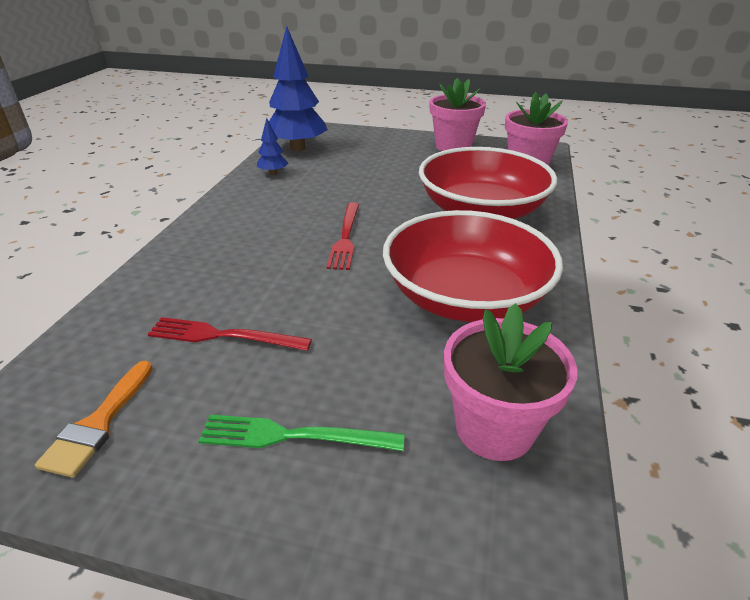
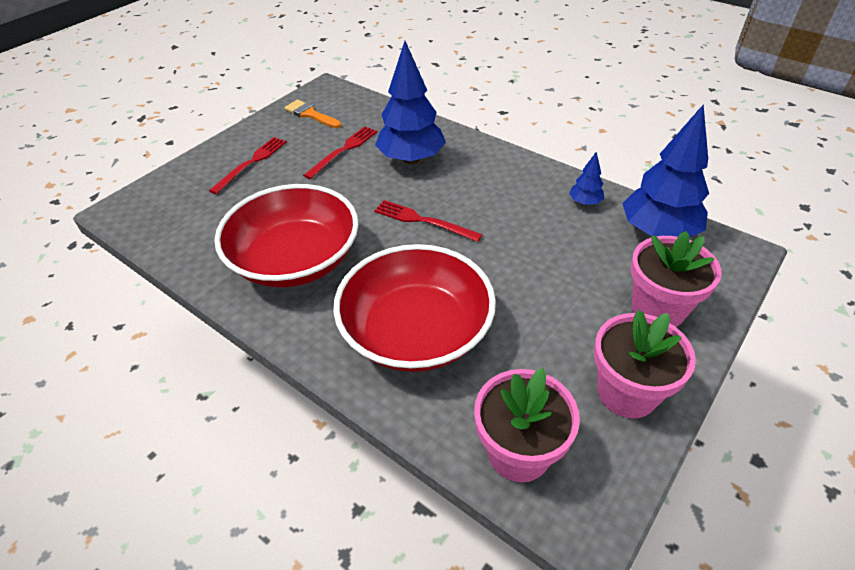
camera: 115 degrees right, 10 degrees up
green fork [198,415,405,451] -> red fork [209,137,287,194]
pink flower pot [444,303,577,461] -> pink flower pot moved to [631,231,722,327]
none -> blue tree [375,41,446,164]

